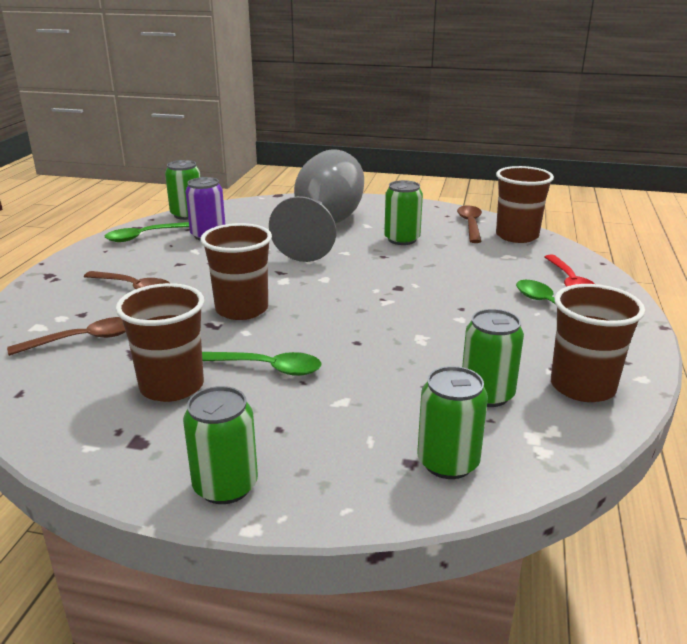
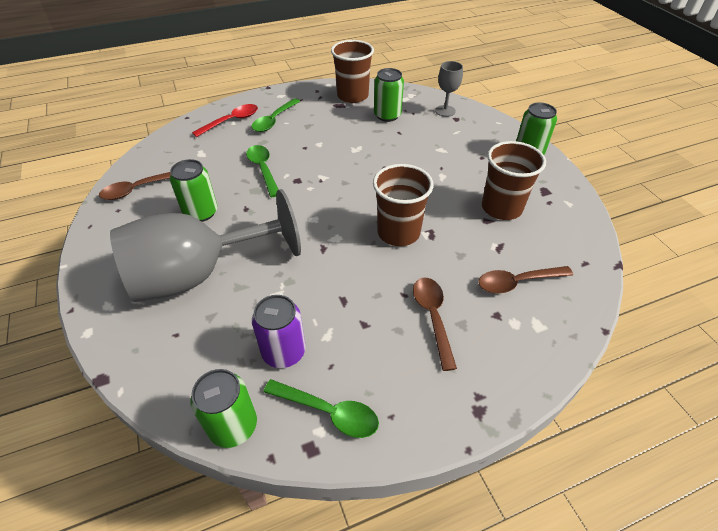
camera: 125 degrees left, 20 degrees up
brown spoon [7,317,126,356] -> brown spoon turned 45 degrees counterclockwise [478,266,573,294]
green spoon [202,352,321,376] -> green spoon moved to [246,145,279,197]
green can [417,366,488,479] -> grey goblet [435,61,463,117]
brown cup [496,166,554,243] -> none

